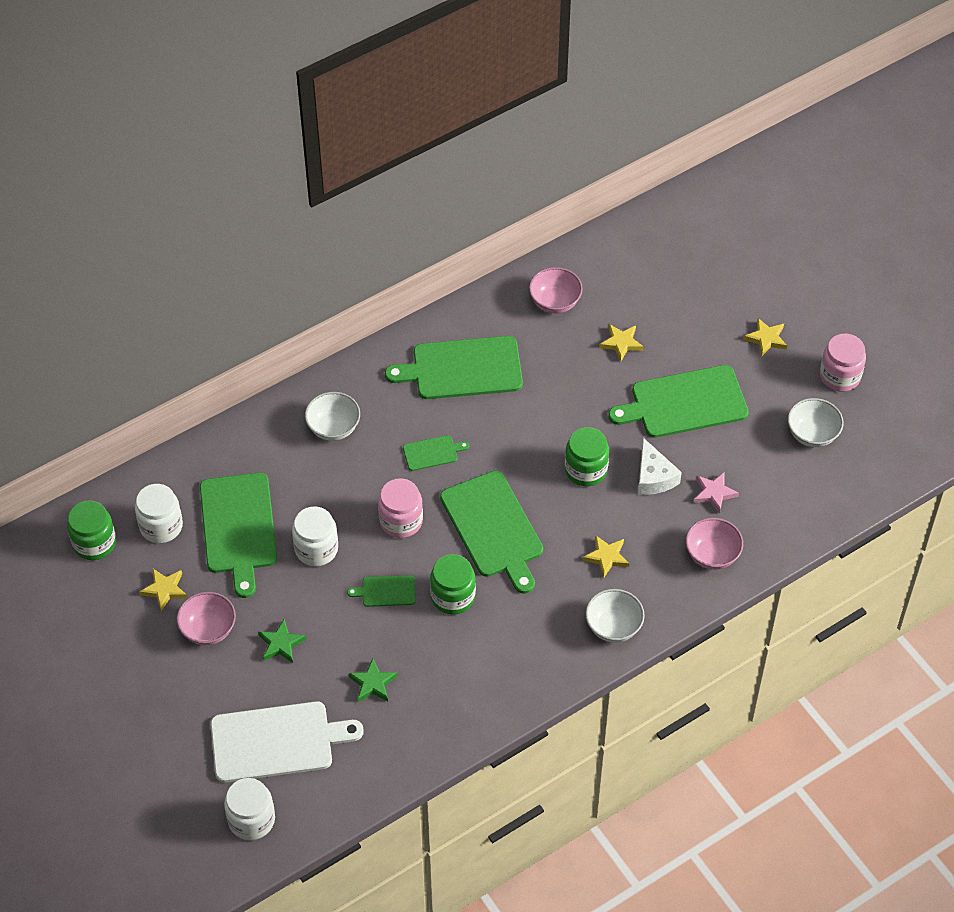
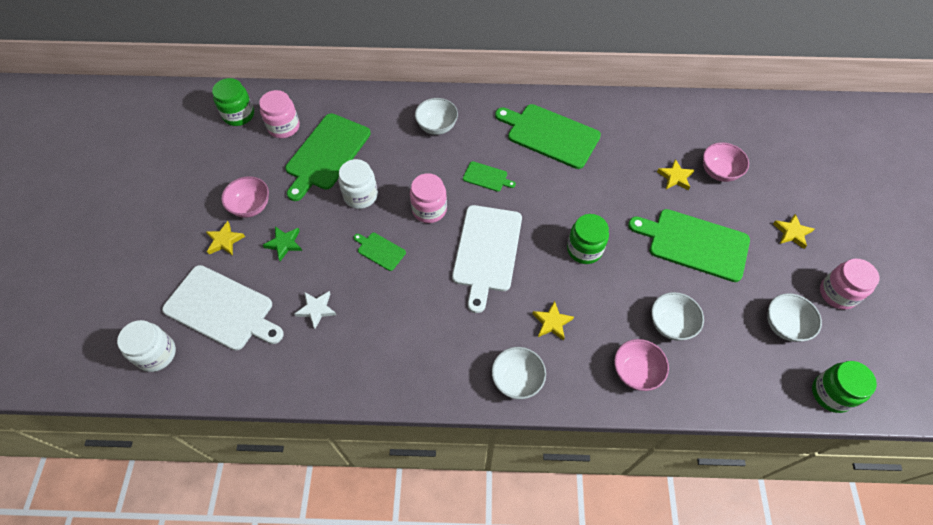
camera: 35 degrees right, 5 degrees up
white jar [135,484,183,543] -> pink jar [259,90,300,138]
yellow star [139,569,187,611] -> yellow star moved to [206,221,245,256]
green star [349,659,397,702] -> white star [295,291,336,329]
green jar [430,554,476,615] -> green jar moved to [812,361,877,413]
green cutting board [440,471,543,594] -> white cutting board [452,205,522,313]
pink bowl [529,267,583,314] -> pink bowl moved to [703,142,749,182]
white cheese [638,438,682,495] -> none
pink star [694,472,739,514] -> white bowl [651,292,704,341]

